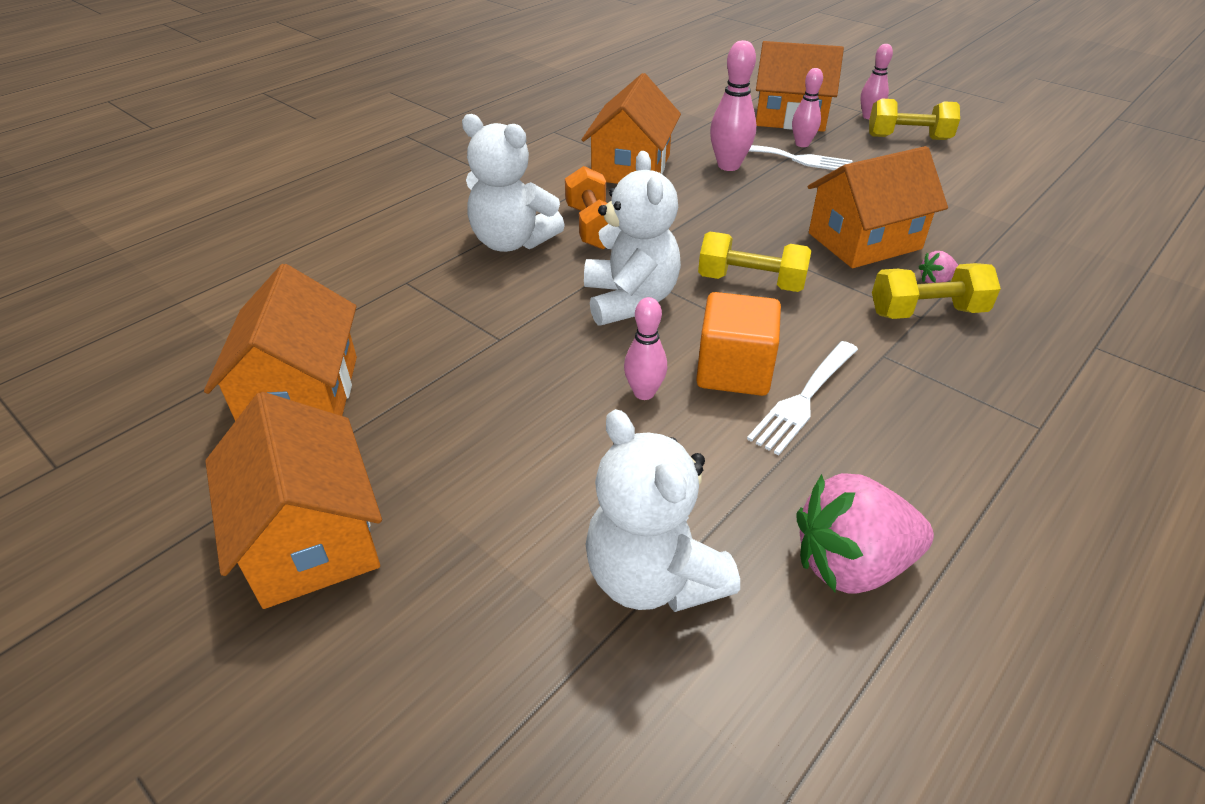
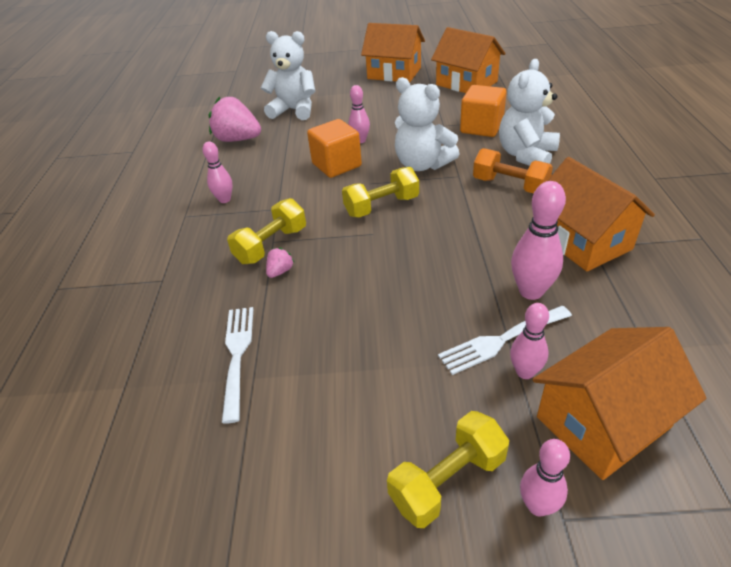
camera: 140 degrees right, 0 degrees up
white teddy bear [462,114,565,252] -> white teddy bear turned 45 degrees counterclockwise [499,59,560,166]
white fork [747,341,858,455] -> white fork moved to [222,307,253,423]
pink strawberry [796,473,934,594] -> pink strawberry turned 105 degrees counterclockwise [209,96,261,142]
orange house [808,146,948,268] -> none
none -> pink bowling pin [203,141,233,203]
none -> orange cube [460,85,507,137]

